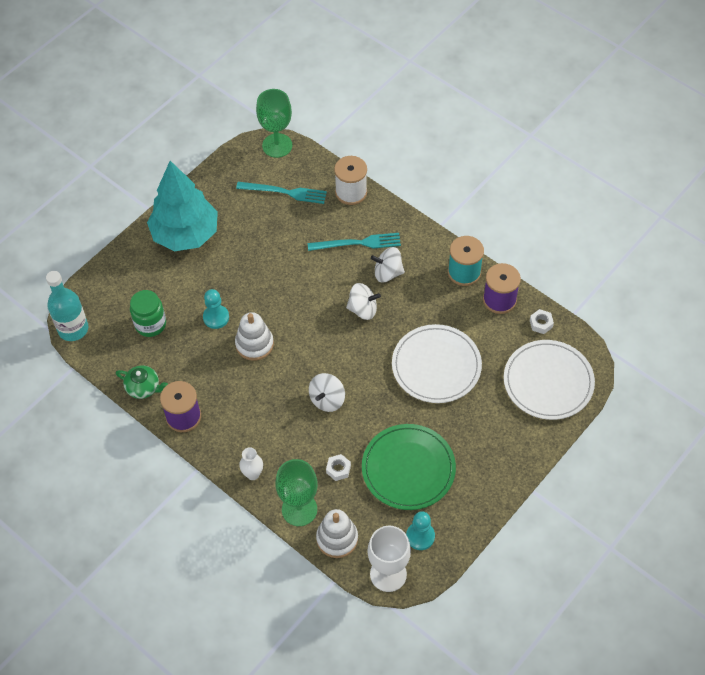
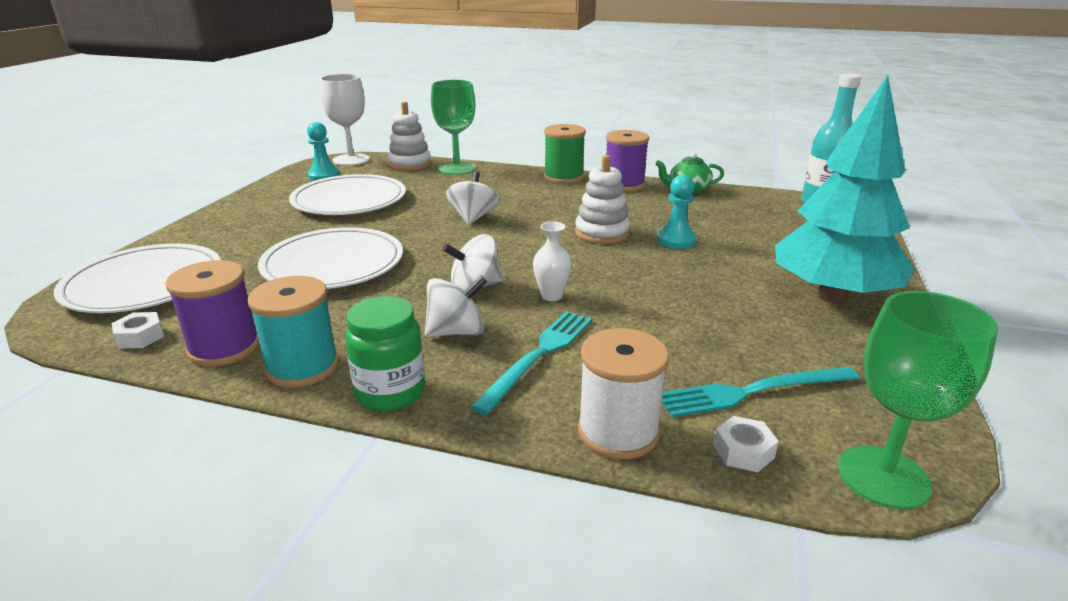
camera: 155 degrees right, 30 degrees down
green jar [130,290,166,337] -> green jar moved to [345,296,425,411]
white vase [239,447,263,480] -> white vase moved to [533,222,572,301]
turquoise fork [308,233,401,251] -> turquoise fork turned 150 degrees clockwise [470,311,592,415]
white nut [326,454,351,481] -> white nut moved to [713,416,779,472]
green plate [362,424,456,510] -> white plate [289,174,406,215]
none -> green spool [544,124,586,184]

